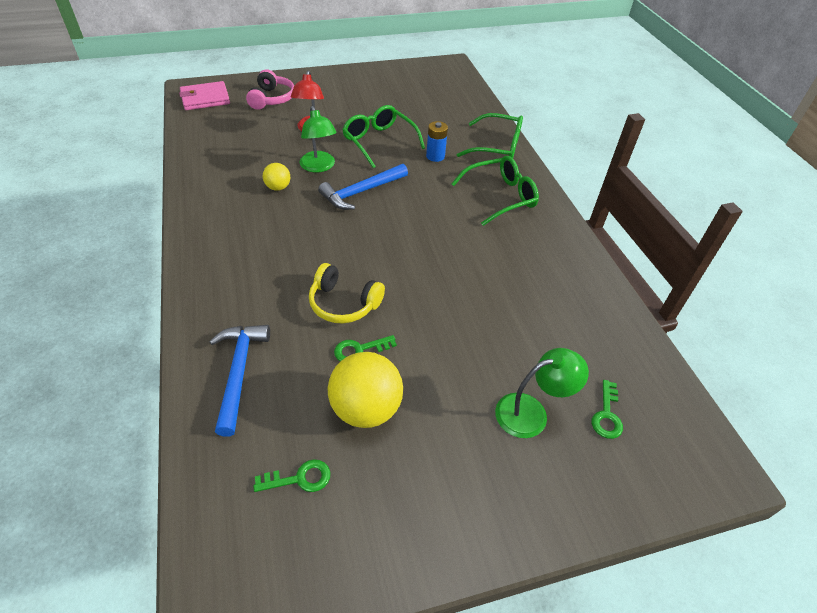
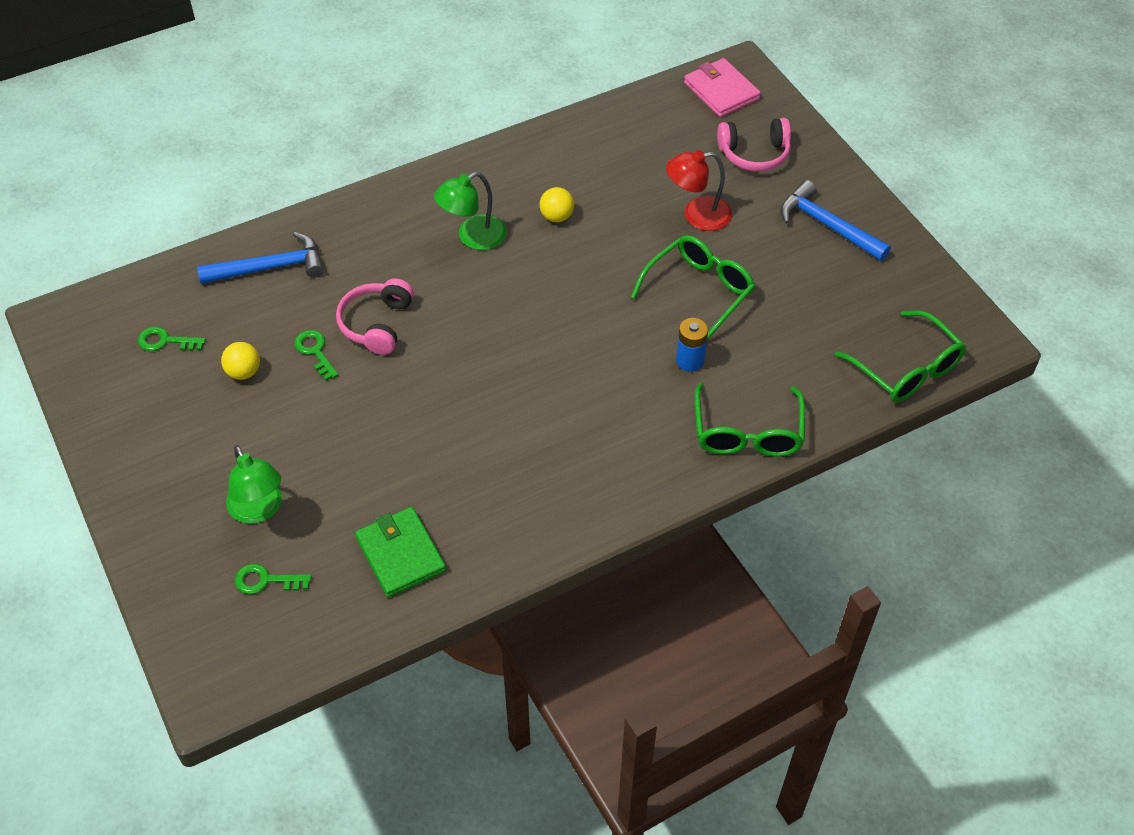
camera: 80 degrees right, 5 degrees up
green key [253,459,330,492] -> green key turned 120 degrees clockwise [138,327,206,351]
green lamp [300,106,337,173] -> green lamp moved to [434,172,507,250]
yellow headphones [309,263,385,323] -> pink headphones [336,278,414,355]
blue hammer [318,164,408,210] -> blue hammer moved to [781,180,891,261]
yellow ball [328,352,403,428] -> yellow ball [221,342,260,380], size x0.52
green glasses [451,156,539,226] -> green glasses moved to [835,310,966,402]
none -> green wallet [355,507,446,598]

